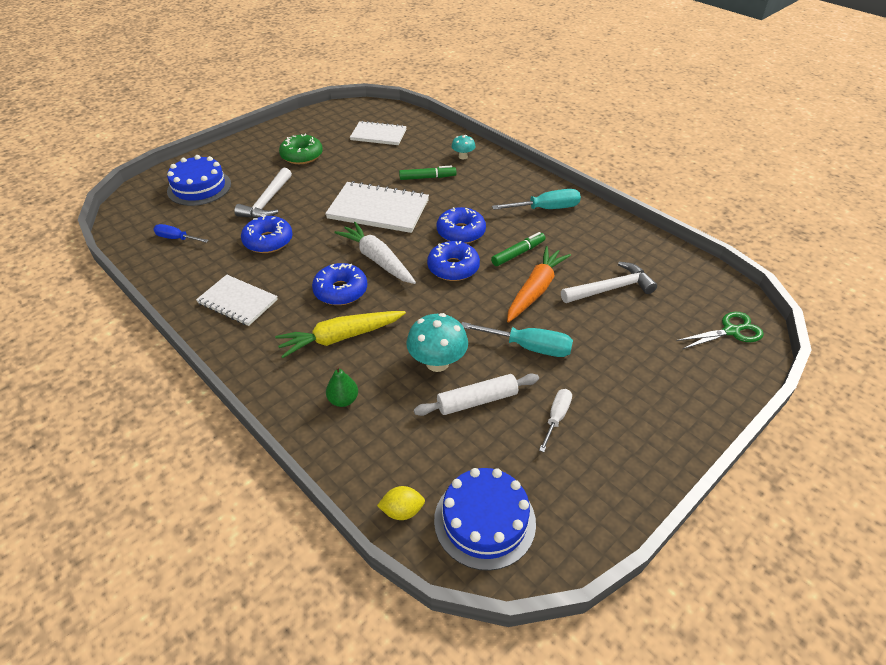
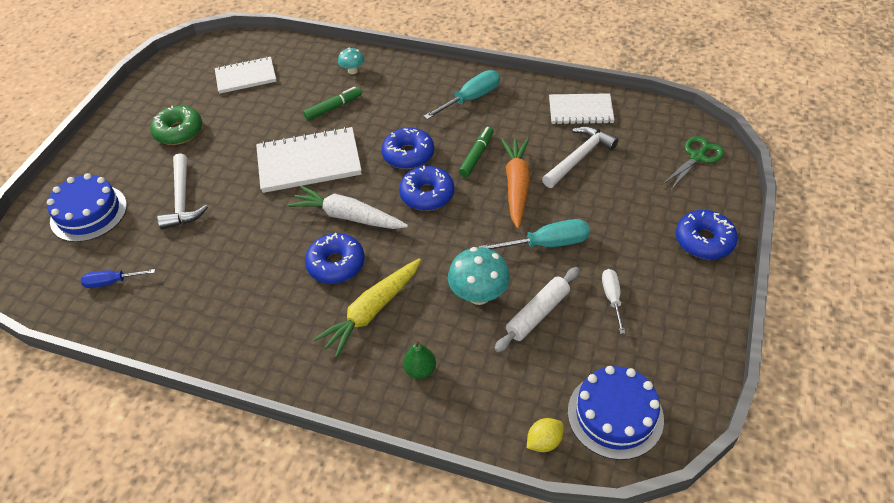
camera: 25 degrees left, 5 degrees up
white notebook [196,275,278,326] -> white notebook moved to [549,93,615,124]
blue donut [241,215,293,253] -> blue donut moved to [676,210,738,259]

